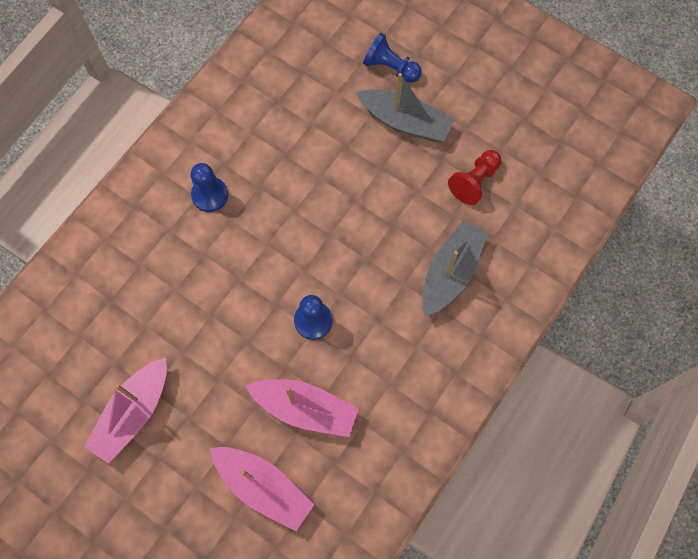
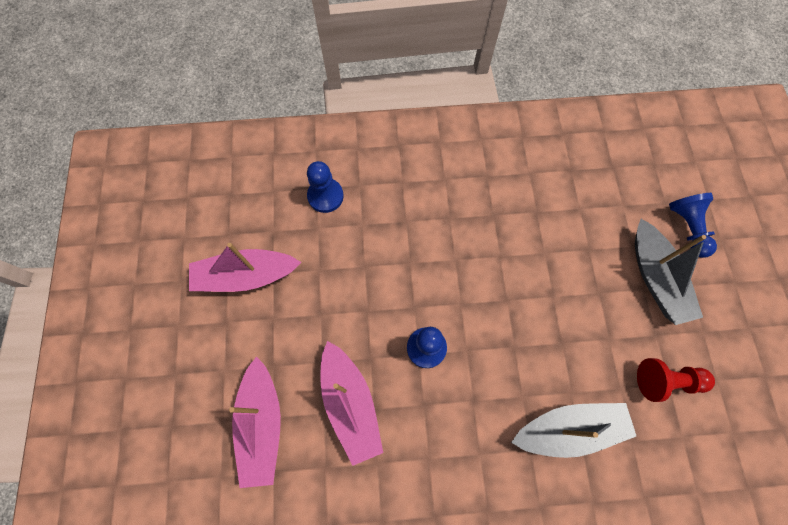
camera: 50 degrees right, 0 degrees up
blue pawn [191,163,228,212] -> blue pawn moved to [307,161,344,213]

